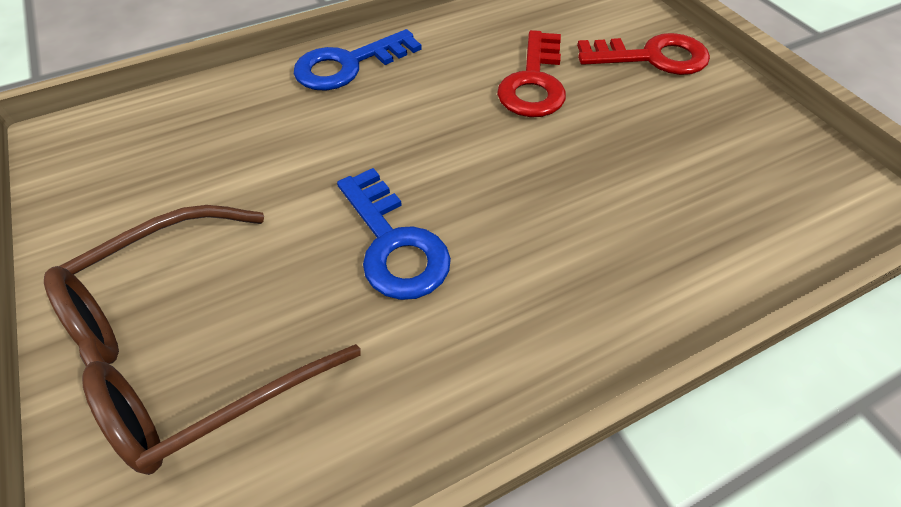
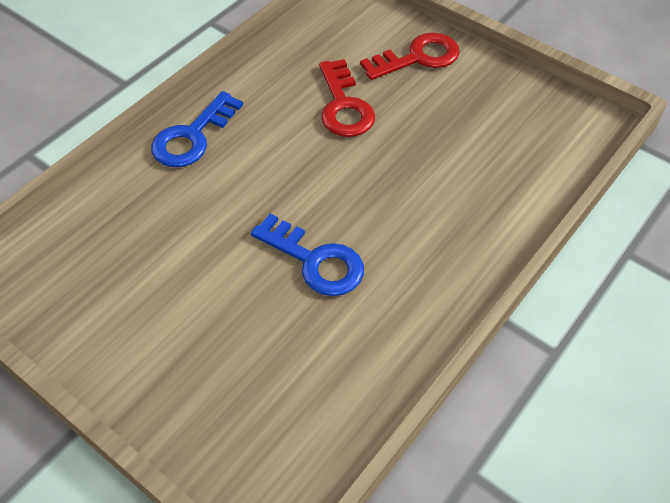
camera: 25 degrees left, 0 degrees up
brown glasses [44,205,361,475] -> none

